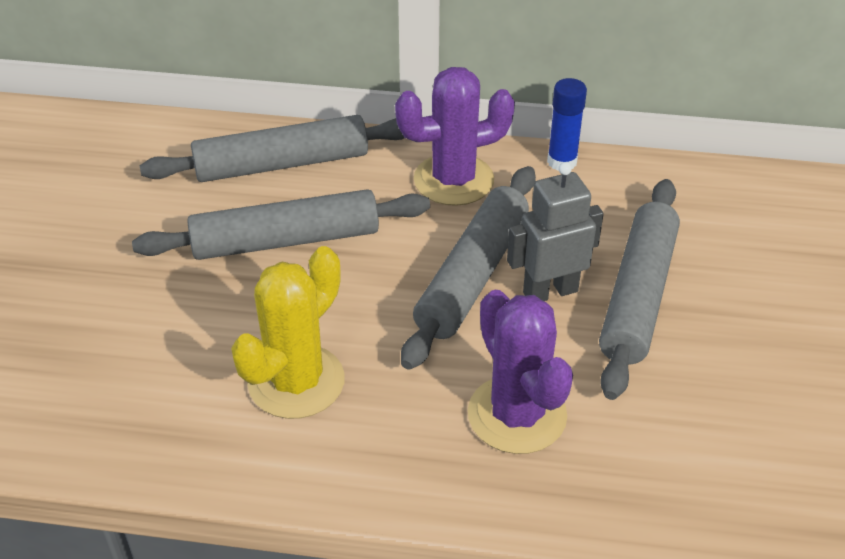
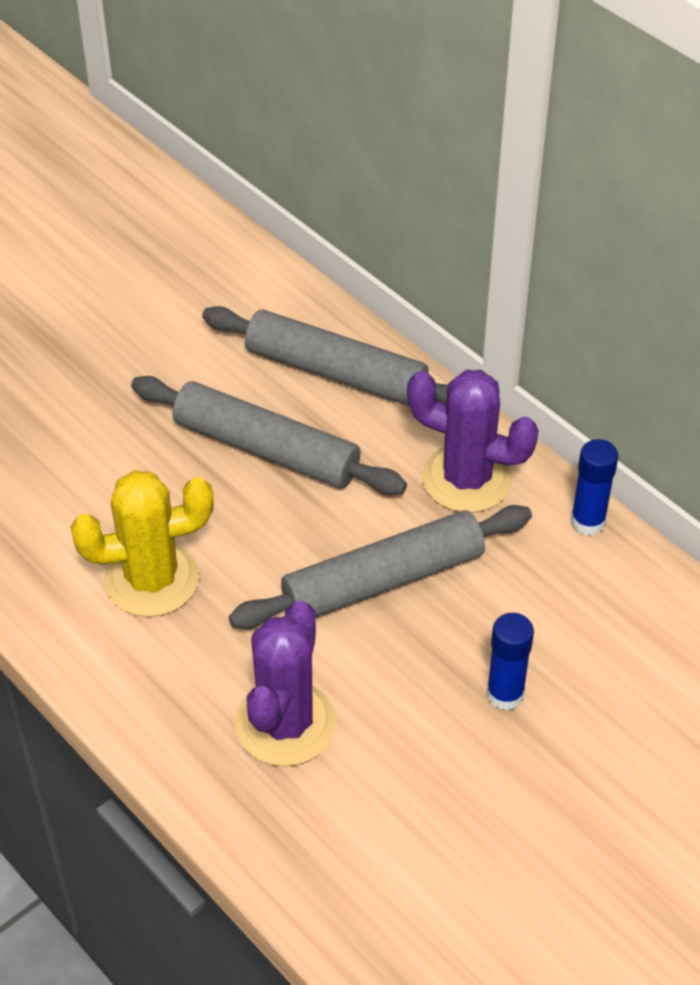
camera: 40 degrees right, 5 degrees up
grey robot [507,162,604,301] -> none
grey rolling pin [599,179,680,400] -> blue glue stick [486,613,534,711]

